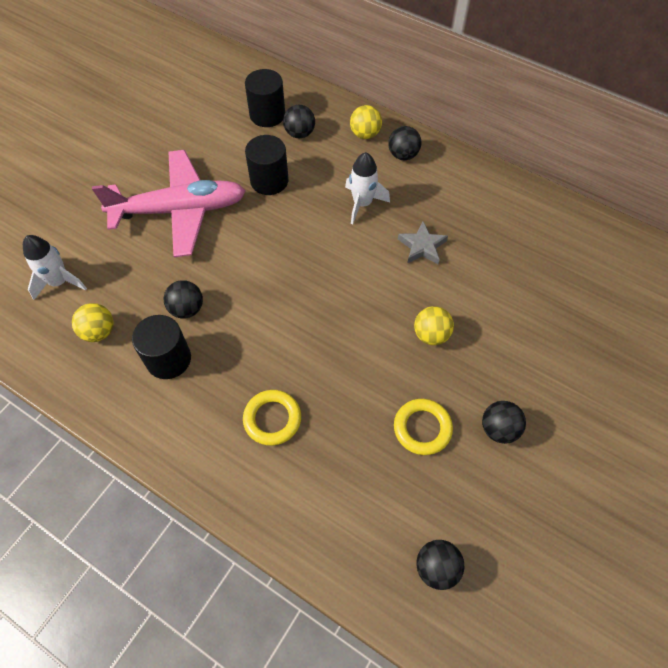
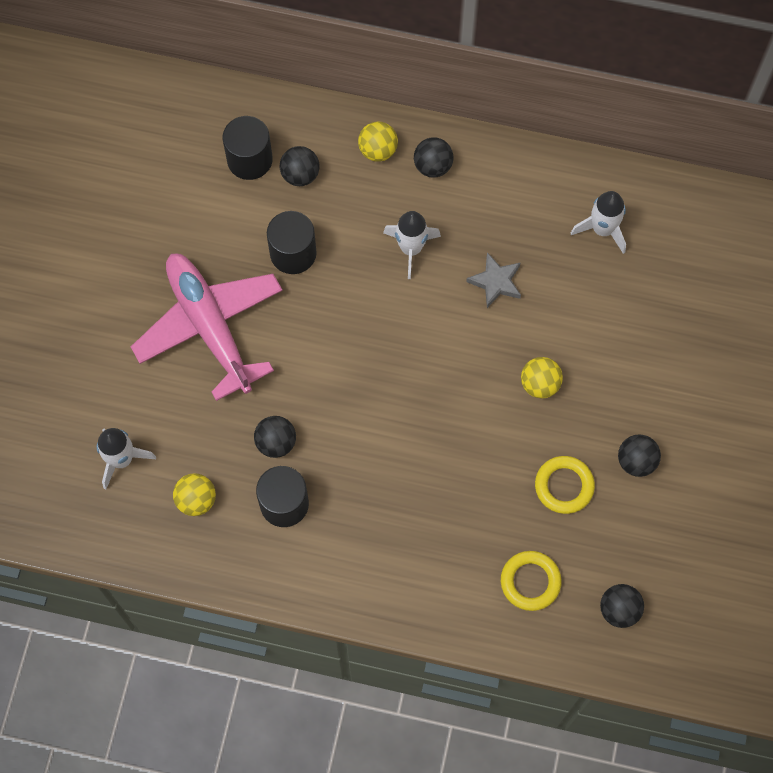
camera: 20 degrees left, 10 degrees up
pink plane [92,150,246,257] -> pink plane turned 90 degrees counterclockwise [131,254,283,401]
yellow ring [243,390,301,446] -> yellow ring moved to [501,551,562,611]
none -> white rocket [571,191,626,254]

